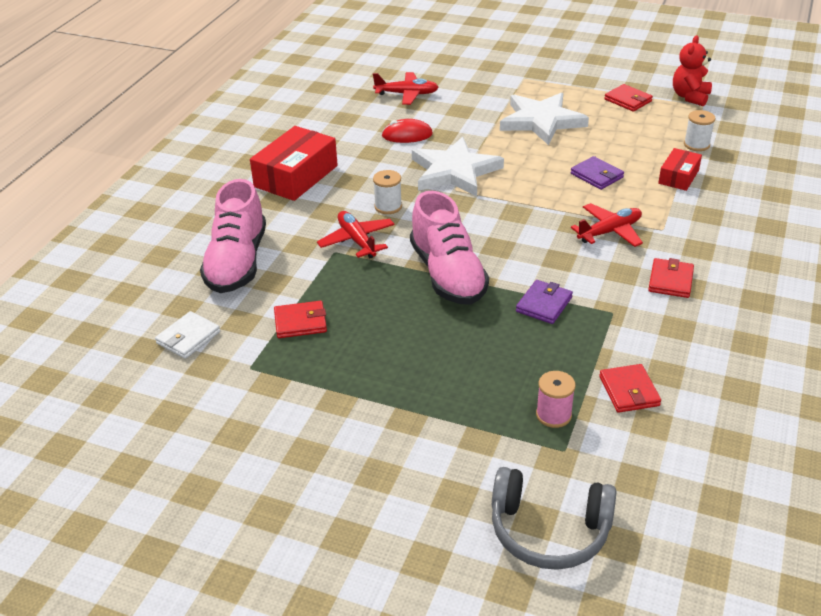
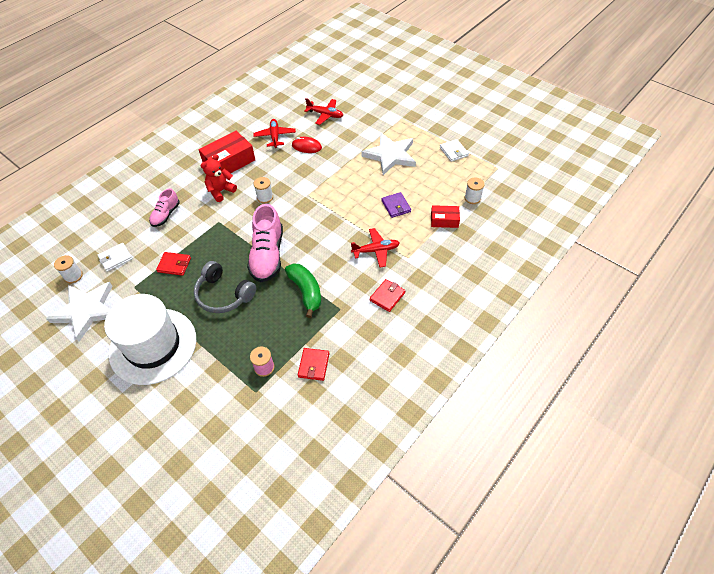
camera: 20 degrees right, 15 degrees up
pink shoe [200,179,266,293] -> pink shoe [149,188,180,227], size x0.56
red plane [317,211,395,258] -> red plane moved to [253,119,296,148]
white star [412,137,504,196] -> white star moved to [46,282,112,342]
grey headphones [492,467,616,570] -> grey headphones moved to [194,261,256,313]
purple wallet [516,280,573,324] -> green banana [285,263,321,318]
red wallet [604,84,653,112] -> white wallet [440,139,469,162]
red box [658,148,702,191] -> red box turned 45 degrees clockwise [431,205,460,228]
red teddy bear [673,35,712,106] -> red teddy bear moved to [201,154,237,202]
none -> white spool [54,255,83,283]
none -> white hat [104,294,196,385]

